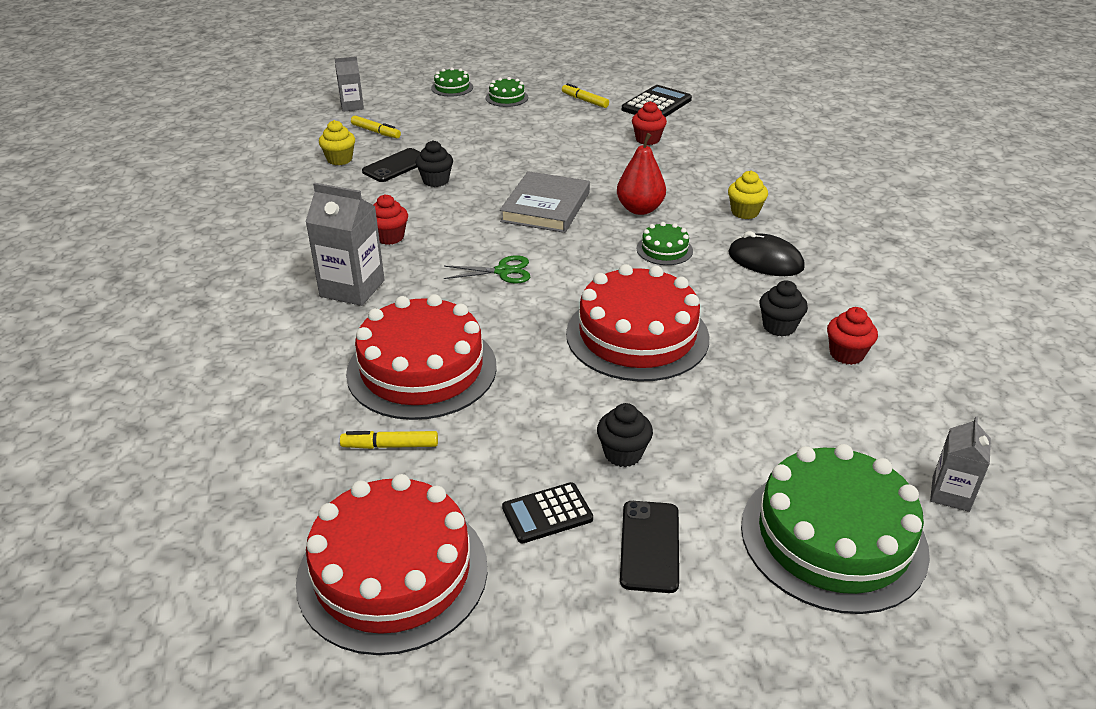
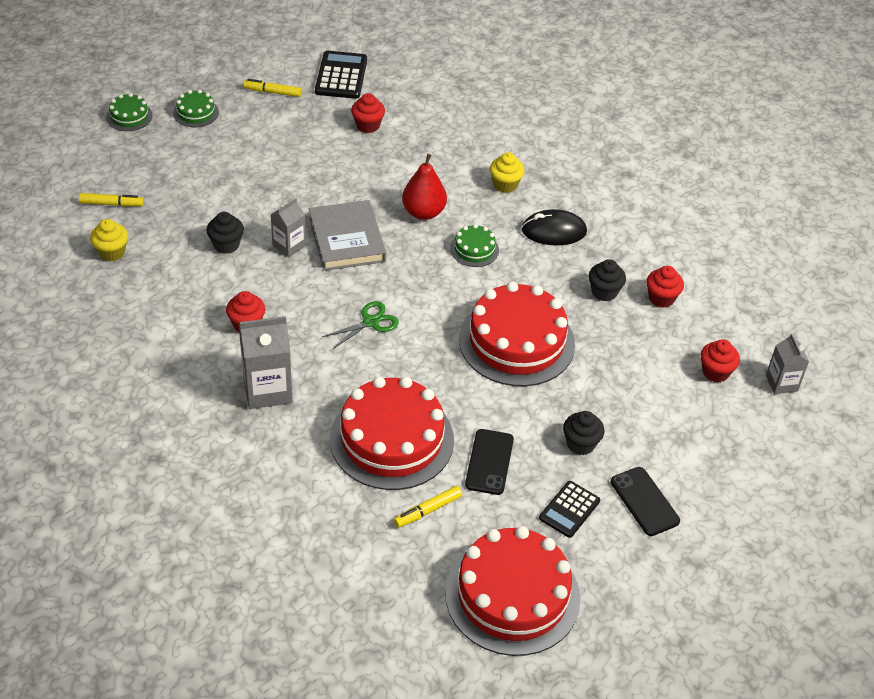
camera: 35 degrees left, 10 degrees up
grey carton [335,56,364,112] -> grey carton moved to [271,198,306,257]
black phone [362,148,421,182] -> black phone moved to [465,429,514,495]
green cake [741,444,930,614] -> none
none -> red cupcake [701,339,740,383]

